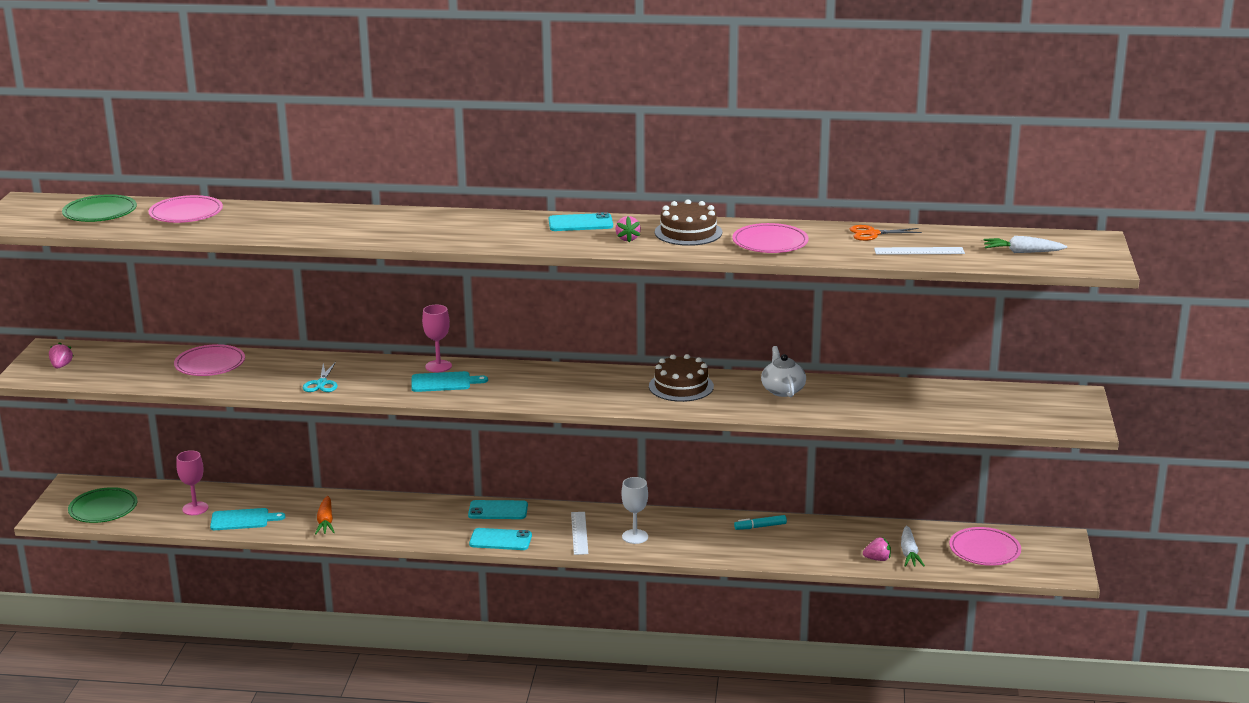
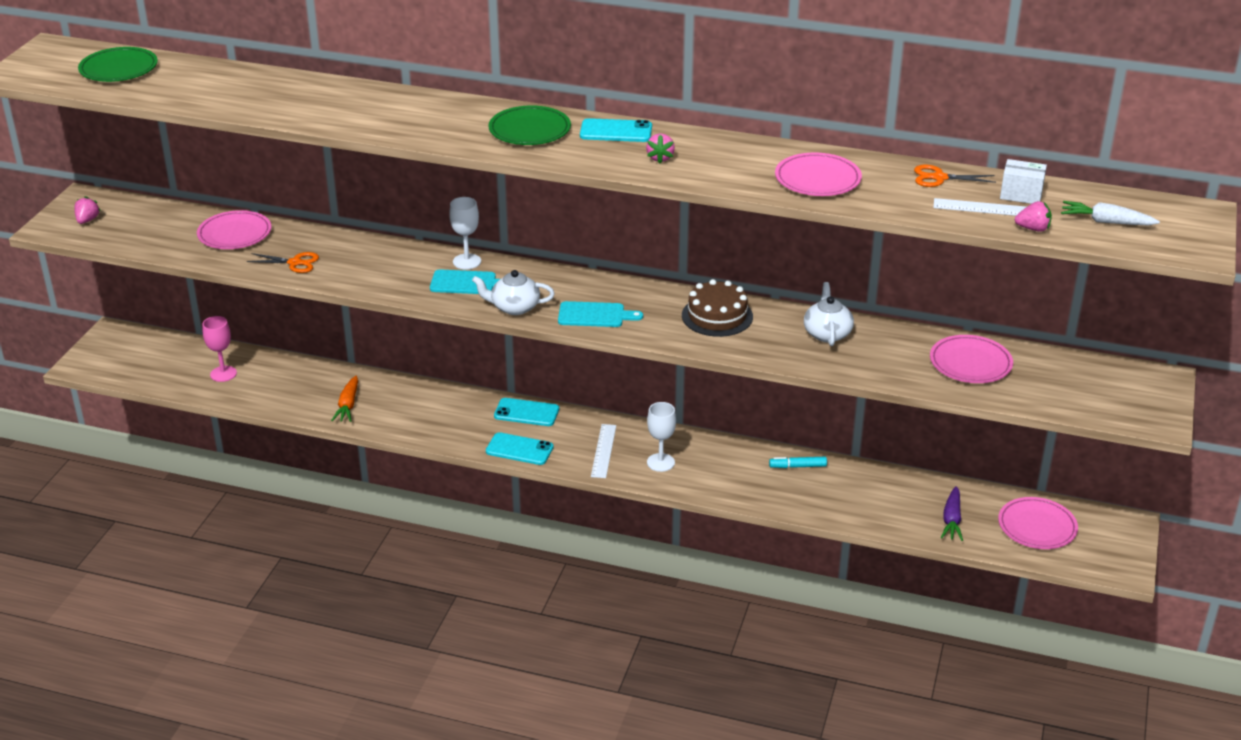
camera: 10 degrees right, 10 degrees up
green plate [68,487,138,523] -> green plate moved to [488,105,571,145]
pink plate [148,195,223,223] -> pink plate moved to [930,335,1013,383]
turquoise cutting board [210,508,285,530] -> turquoise cutting board moved to [558,301,643,327]
turquoise scissors [303,362,338,392] -> none
pink goblet [422,305,452,372] -> white goblet [449,197,481,269]
brown cake [655,199,722,246] -> none
pink strawberry [863,537,891,561] -> pink strawberry moved to [1014,201,1052,232]
white carrot [901,526,925,567] -> purple carrot [941,486,963,541]
none -> orange scissors [247,252,319,273]
none -> white teapot [472,270,555,315]
none -> white box [1000,159,1047,204]

